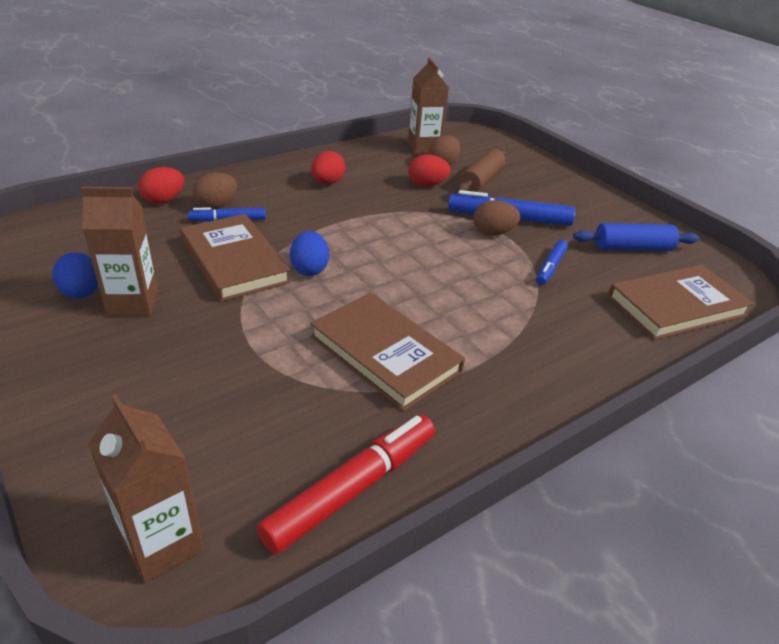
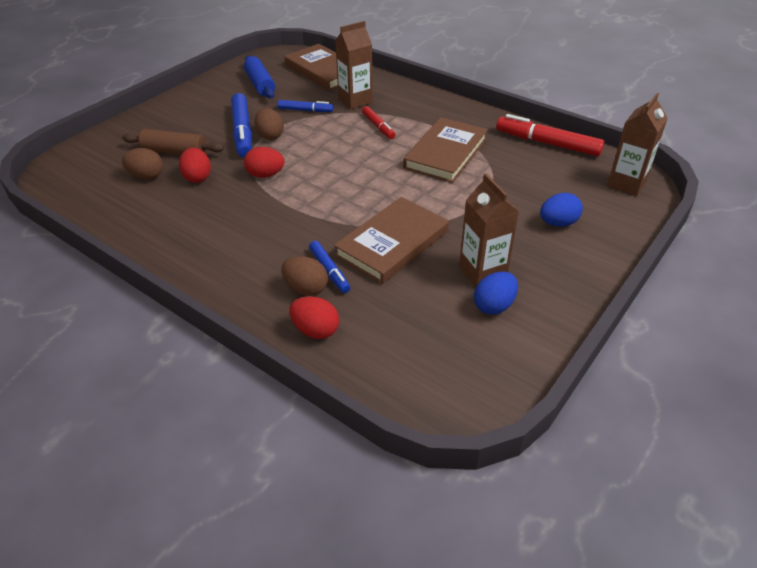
camera: 105 degrees left, 5 degrees up
blue egg [290,231,329,276] -> blue egg moved to [540,193,583,227]
red egg [311,151,346,184] -> red egg moved to [244,147,285,178]
brown carton [408,58,449,154] -> brown carton moved to [335,21,373,109]
none -> red marker [362,106,395,139]

